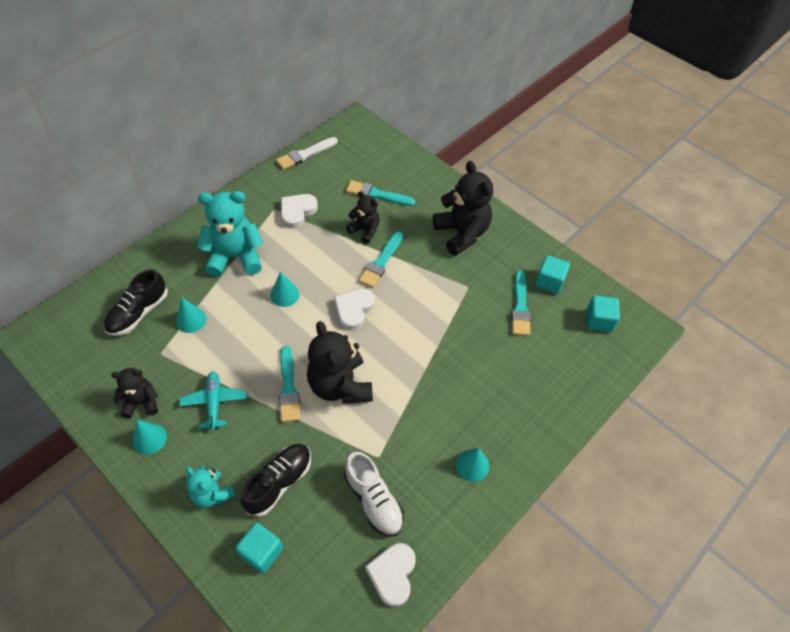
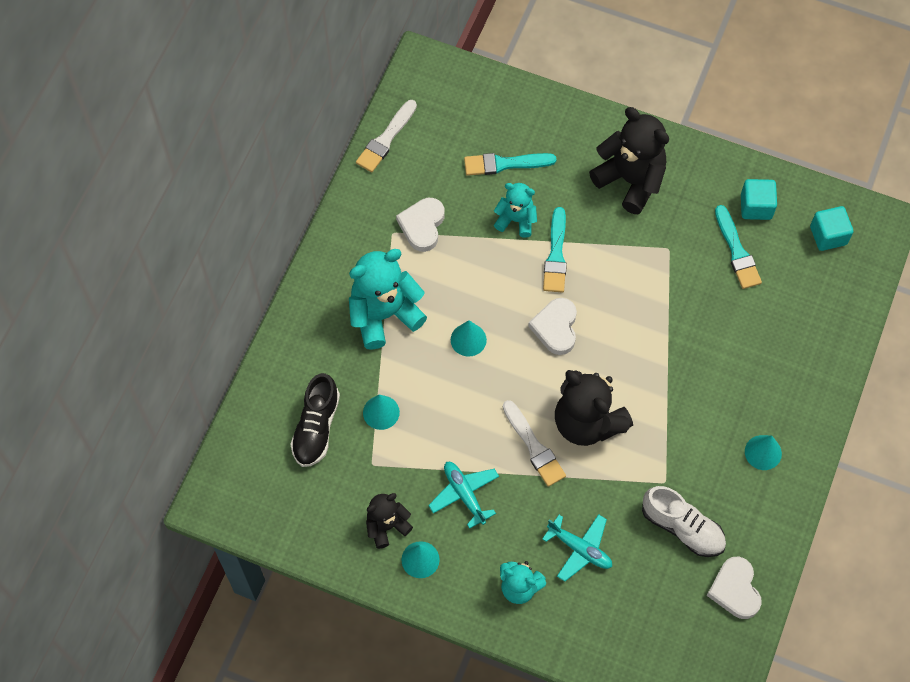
camera: 20 degrees left, 10 degrees up
turquoise cube [236,523,283,574] -> none
black shoe [241,444,311,517] -> turquoise plane [542,514,612,581]
turquoise brush [279,346,301,422] -> white brush [503,400,566,487]
black teddy bear [346,191,380,244] -> turquoise teddy bear [494,183,537,238]

